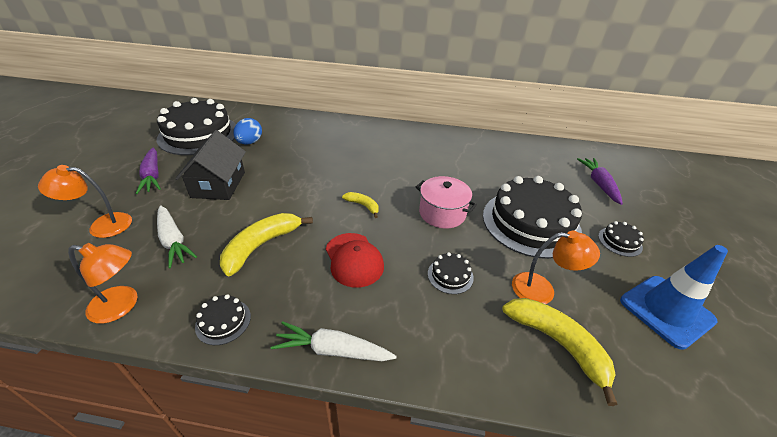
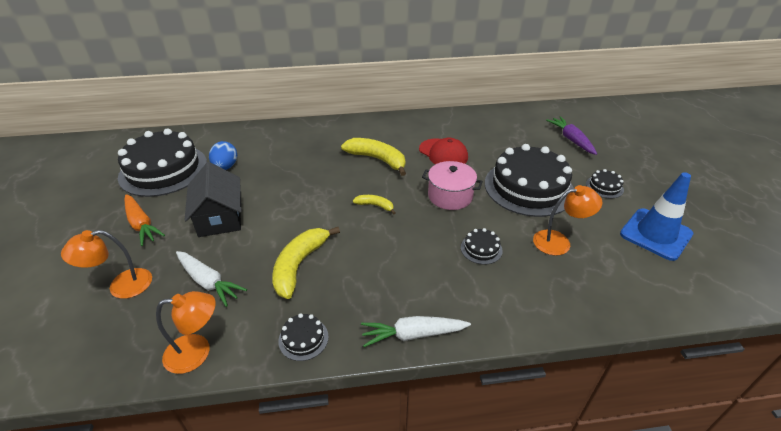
camera: 15 degrees left, 0 degrees up
purple carrot [136,148,161,194] -> orange carrot [124,194,165,246]
red cap [325,233,384,288] -> red cap moved to [419,138,468,164]
yellow banana [503,298,618,406] -> yellow banana moved to [341,138,406,176]

